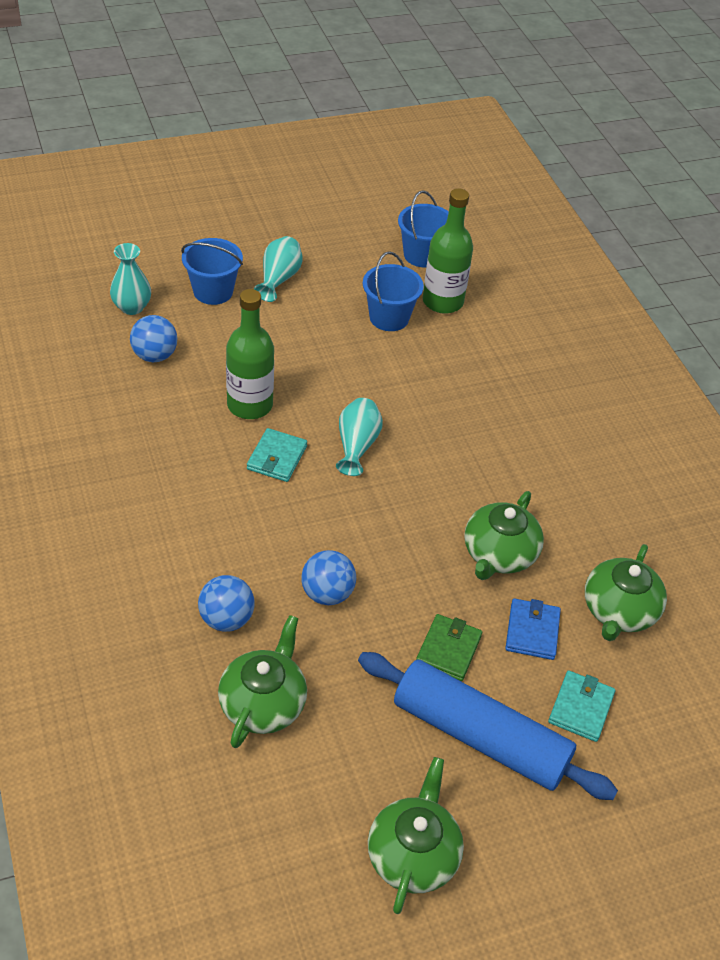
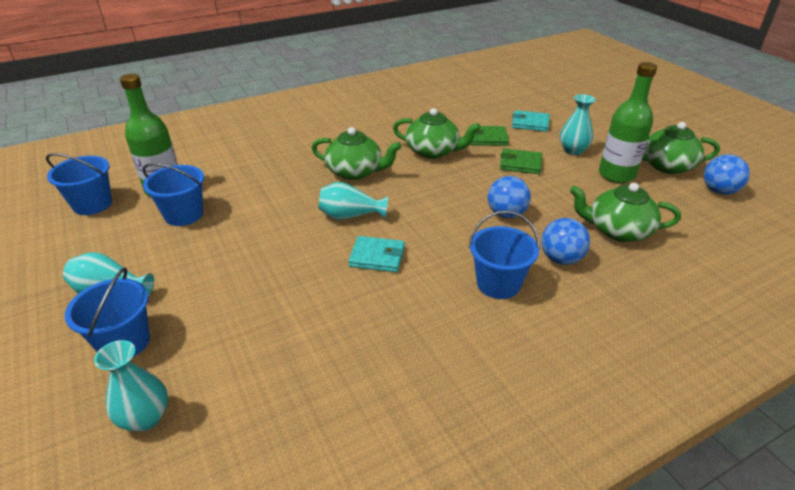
camera: 95 degrees left, 10 degrees down
blue ball [130,315,177,362] -> blue ball moved to [704,154,750,195]
green bottle [226,289,274,419] -> green bottle moved to [599,62,657,183]
blue rolling pin [358,652,618,800] -> turquoise vase [560,94,596,155]
blue wallet [505,598,561,660] -> green wallet [469,126,509,146]
green teapot [585,544,667,641] -> green teapot moved to [312,127,402,180]
none -> blue bucket [469,211,540,299]

